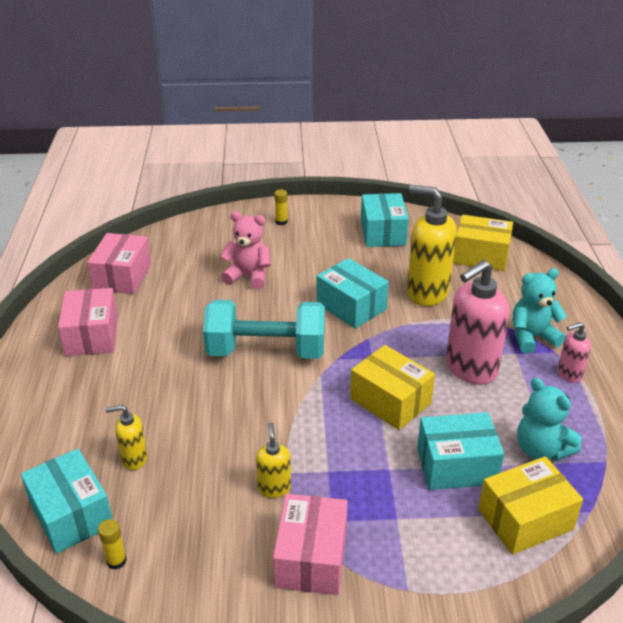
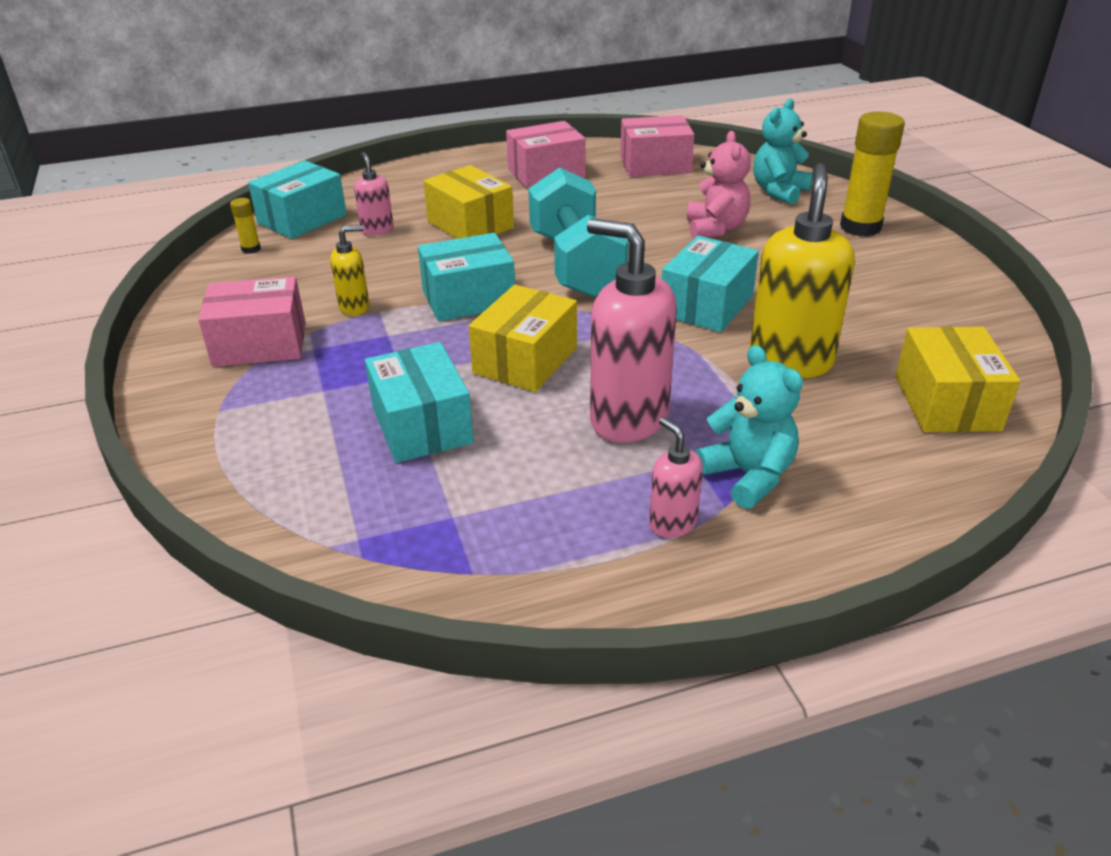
camera: 75 degrees right, 0 degrees up
yellow soap dispenser [106,405,147,470] -> pink soap dispenser [354,152,394,235]
yellow glue stick [274,190,288,225] -> yellow glue stick [840,112,905,237], size x2.19
turquoise box [361,193,409,247] -> turquoise box moved to [418,233,515,321]
yellow box [478,456,583,555] -> yellow box moved to [423,165,514,239]
turquoise teddy bear [517,378,582,461] -> turquoise teddy bear moved to [753,99,813,205]

